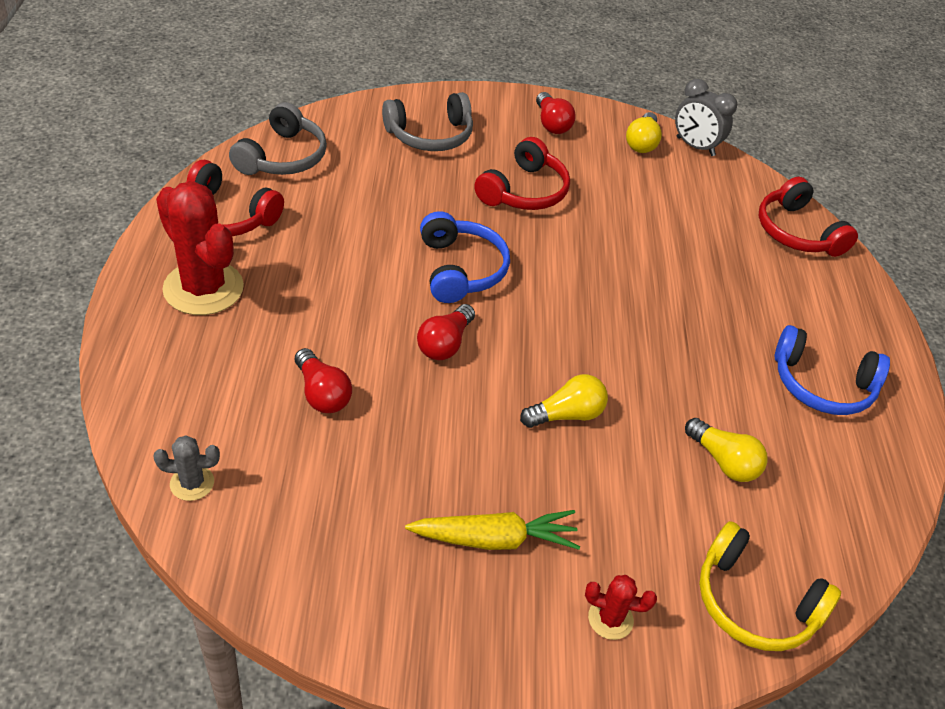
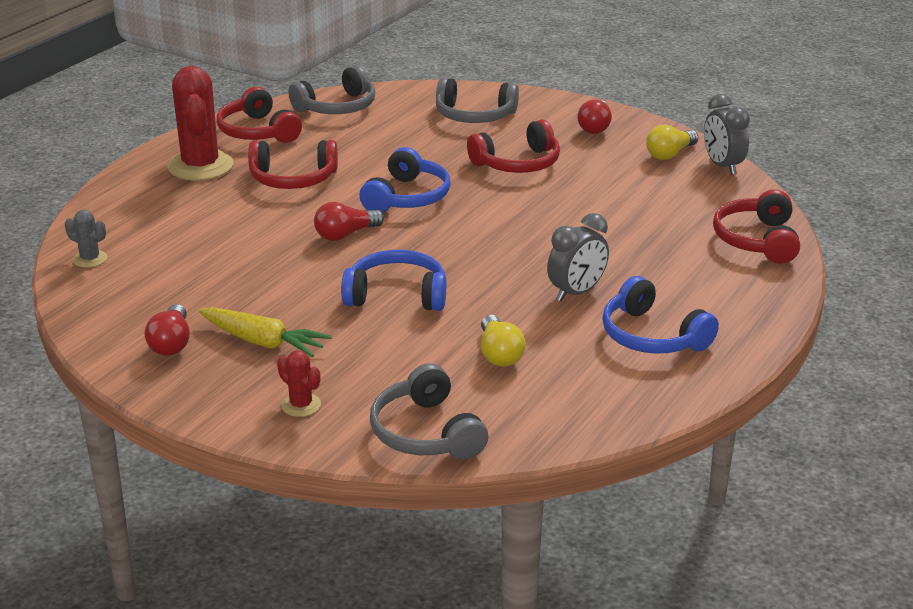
camera: 35 degrees right, 15 degrees down
red light bulb [295,348,352,413] -> red light bulb moved to [145,304,190,356]
yellow light bulb [520,374,608,428] -> blue headphones [341,250,446,311]
yellow headphones [699,521,841,651] -> grey headphones [370,363,488,460]
none -> red headphones [248,140,338,189]
none -> grey clock [547,213,609,302]

